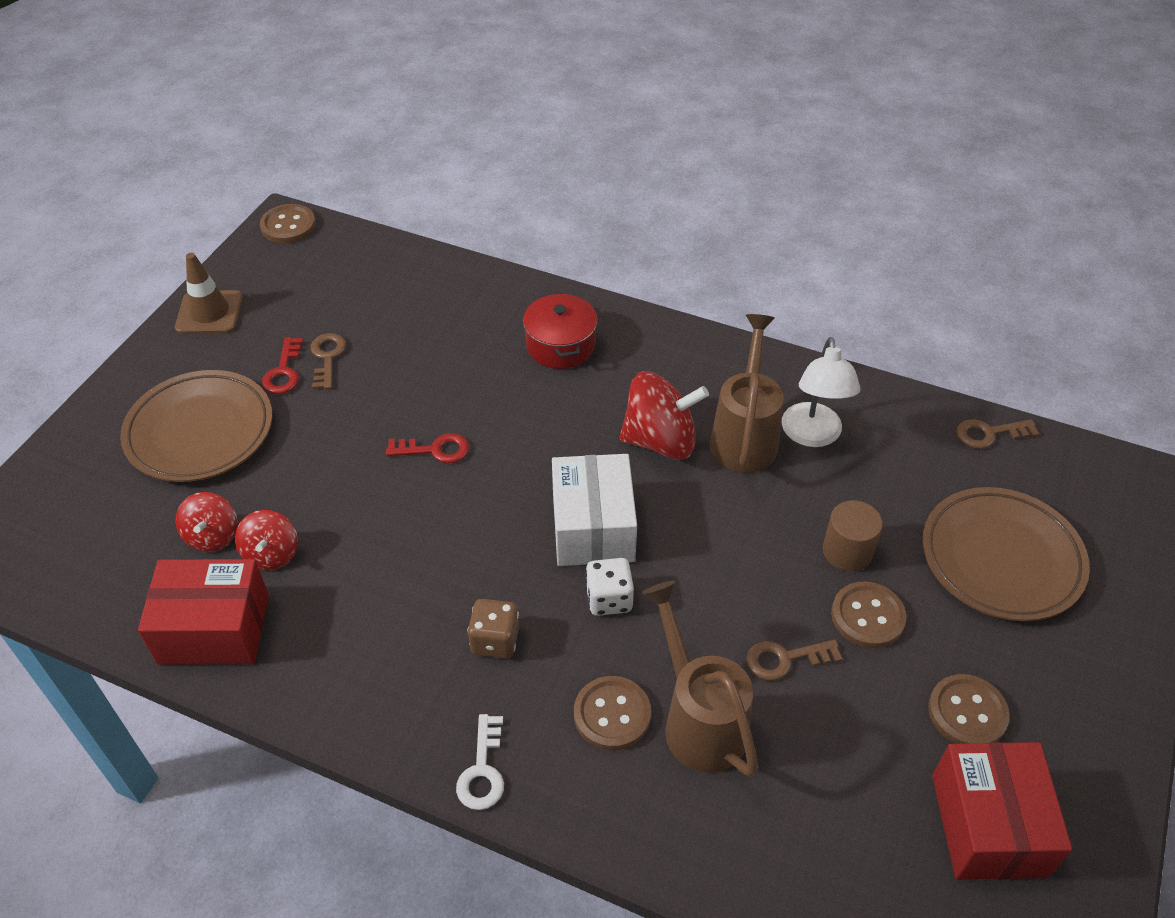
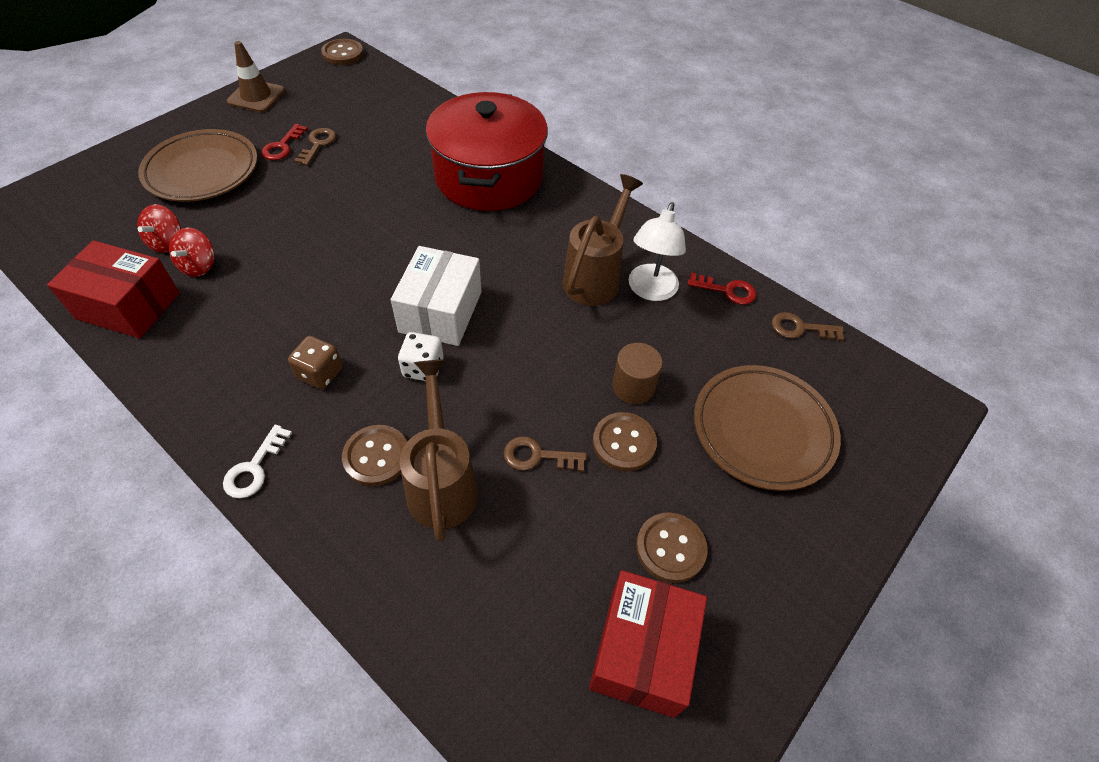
camera: 15 degrees right, 5 degrees up
red key [386,433,469,463] -> red key moved to [688,272,757,305]
red pot [523,292,598,369] -> red pot [426,92,548,211], size x1.97
red spinning top [619,371,709,460] -> none

